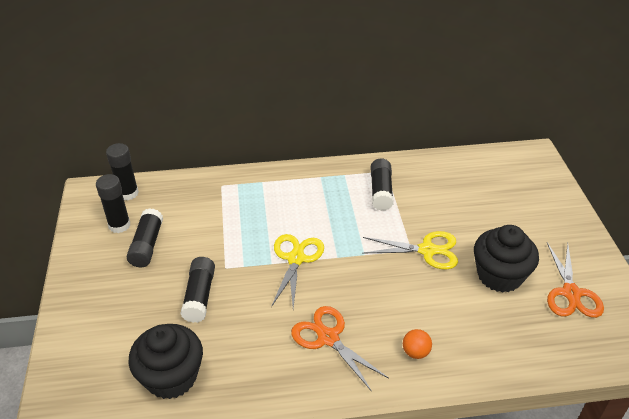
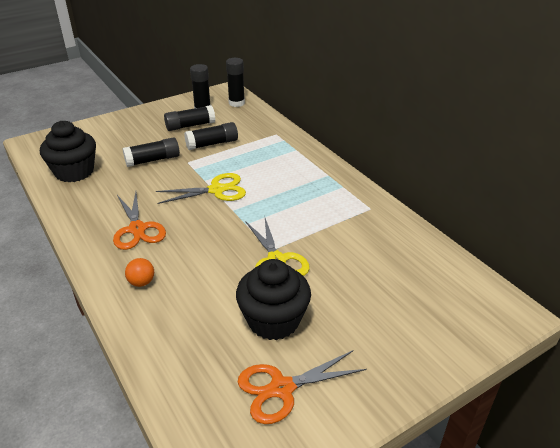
camera: 65 degrees right, 5 degrees down
orange scissors [291,306,389,392] -> orange scissors turned 135 degrees clockwise [113,192,166,250]
black glue stick [371,158,393,211] -> black glue stick moved to [184,122,238,150]

